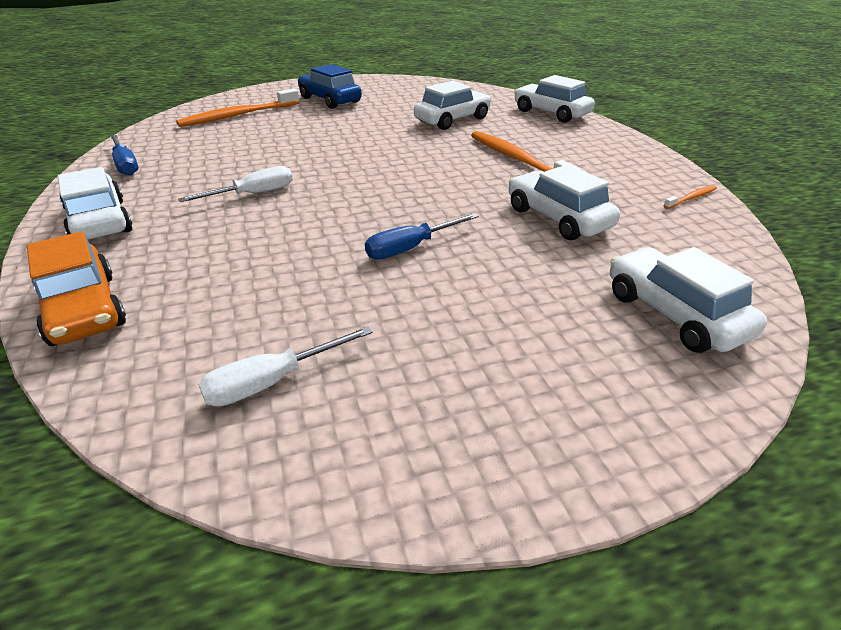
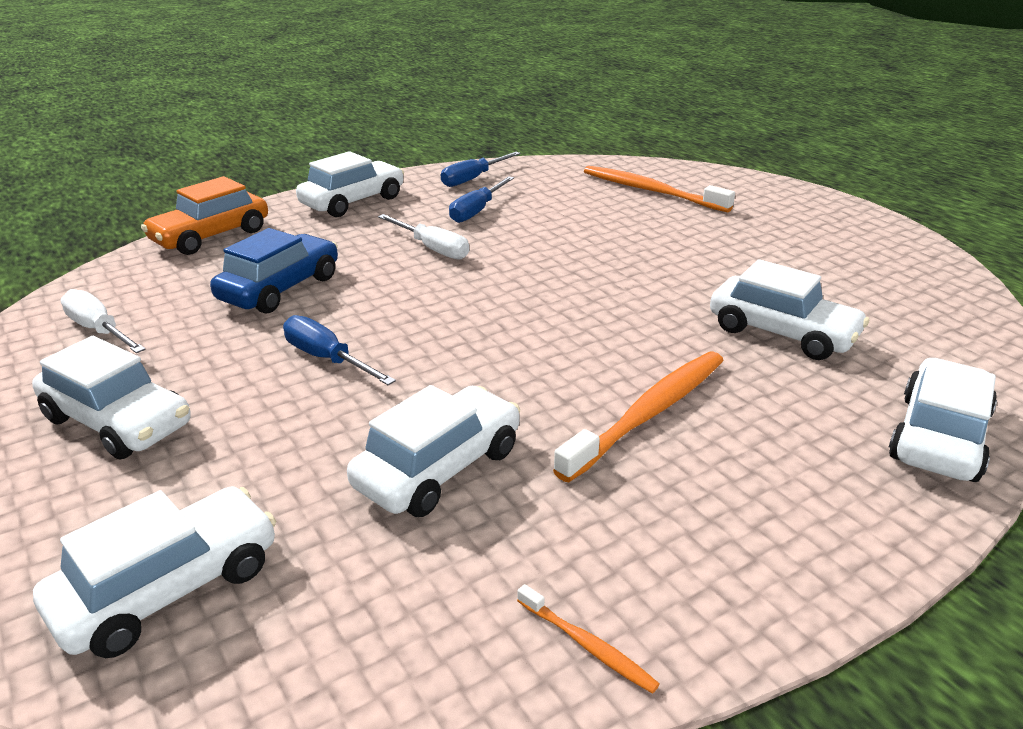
camera: 75 degrees right, 5 degrees down
blue car [298,64,362,109] -> blue car moved to [210,228,338,314]
none -> white car [32,336,191,460]
none -> blue screwdriver [449,176,514,223]

